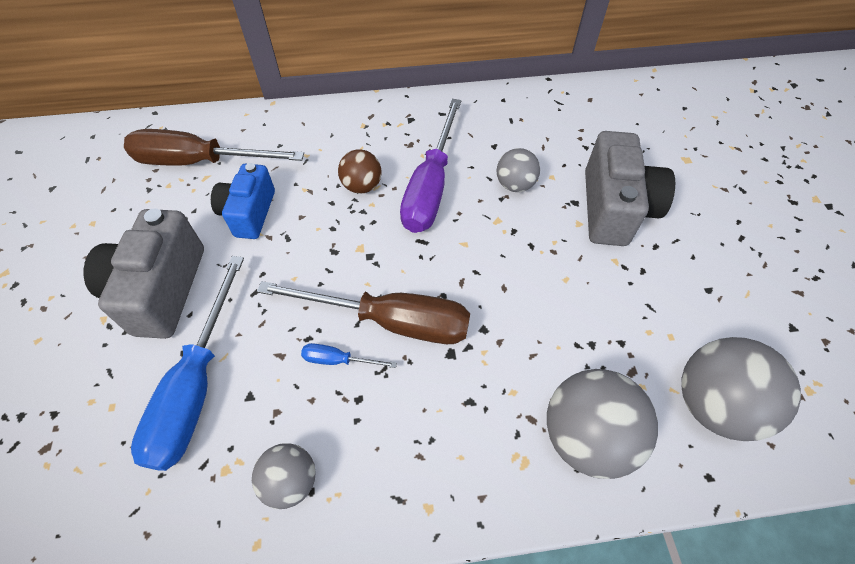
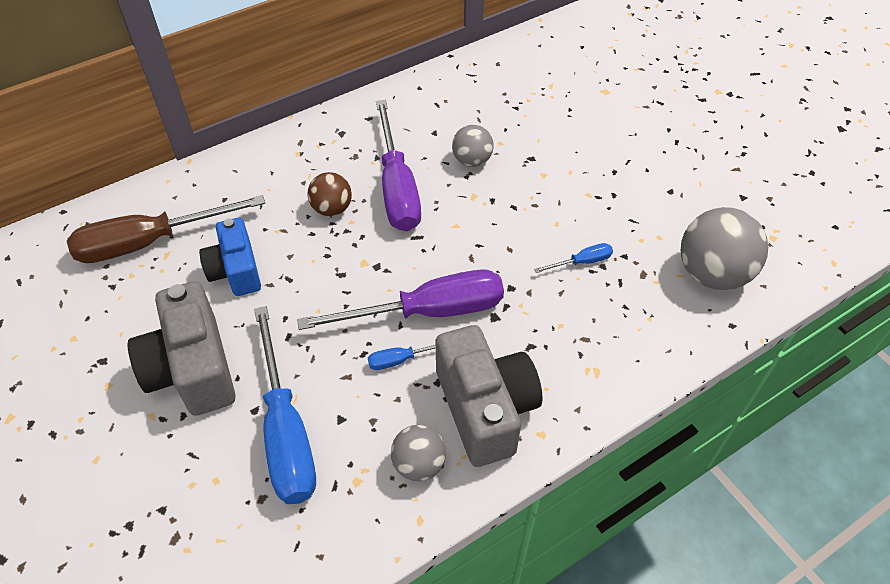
camera: 25 degrees left, 5 degrees down
brown screwdriver [257,281,470,344] -> purple screwdriver [297,269,504,330]
grey ball [547,369,658,479] -> none
grey camera [585,131,675,246] -> grey camera moved to [436,325,543,467]
none -> blue screwdriver [534,243,613,273]

